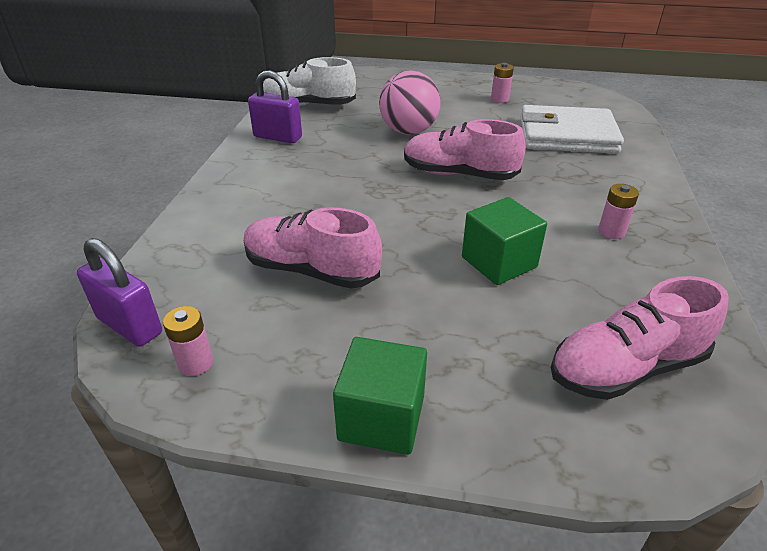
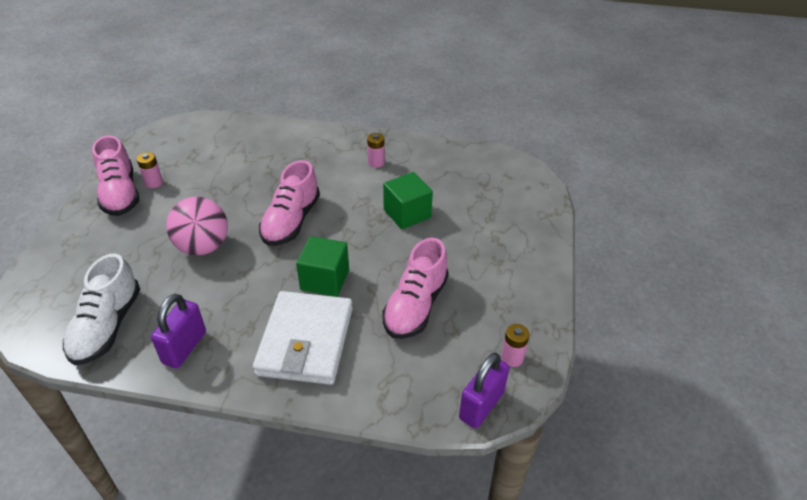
camera: 90 degrees left, 5 degrees up
green cube [333,337,427,455] -> green cube moved to [296,236,349,297]
white wallet [520,105,624,154] -> white wallet moved to [253,291,353,385]
pink shoe [551,276,729,400] -> pink shoe moved to [92,135,139,216]

